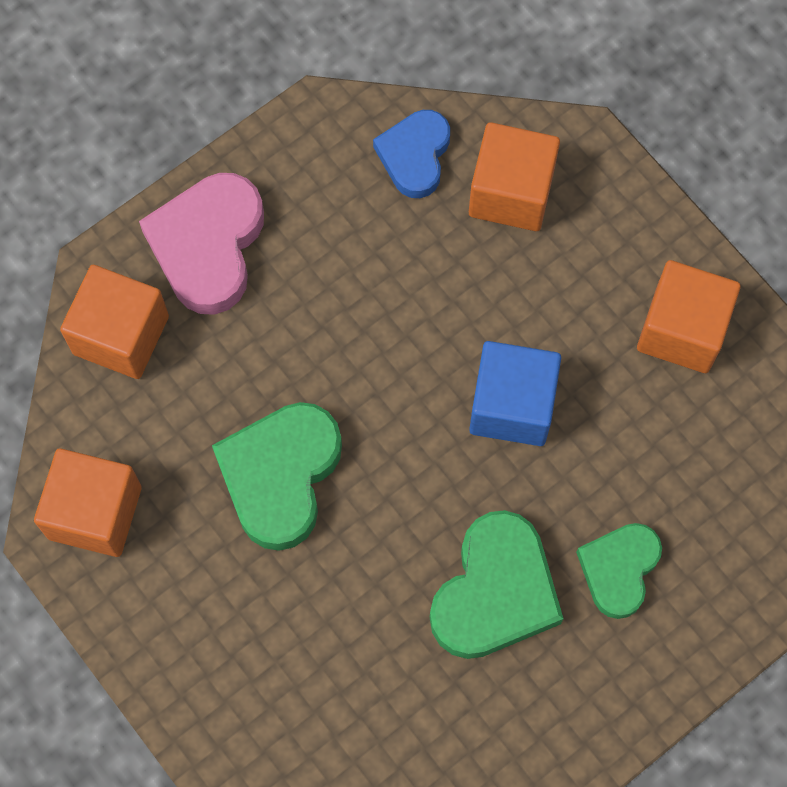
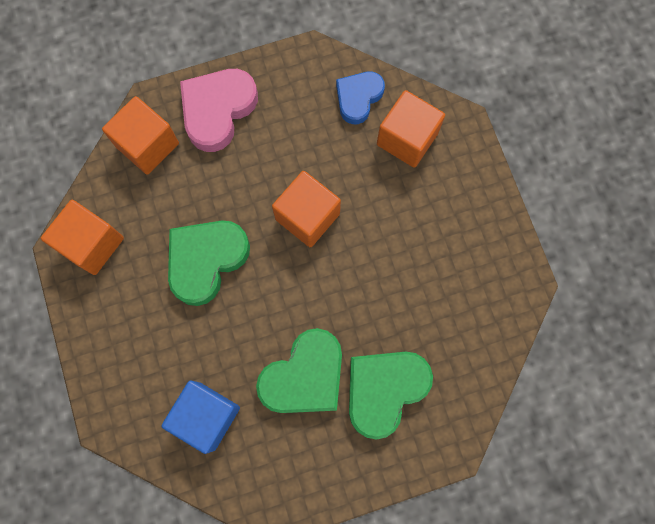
camera: 20 degrees right, 5 degrees up
blue cube [469,341,561,446] -> blue cube moved to [162,380,240,454]
green heart [576,523,662,619] -> green heart [349,352,433,440], size x1.56
orange cube [637,260,741,373] -> orange cube moved to [272,171,341,247]

